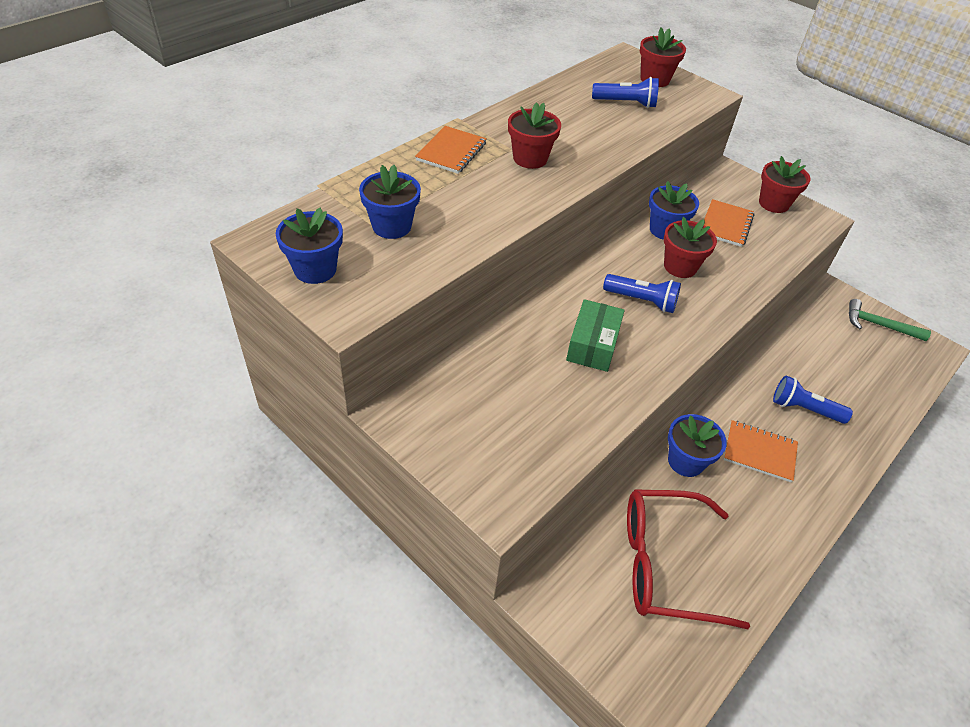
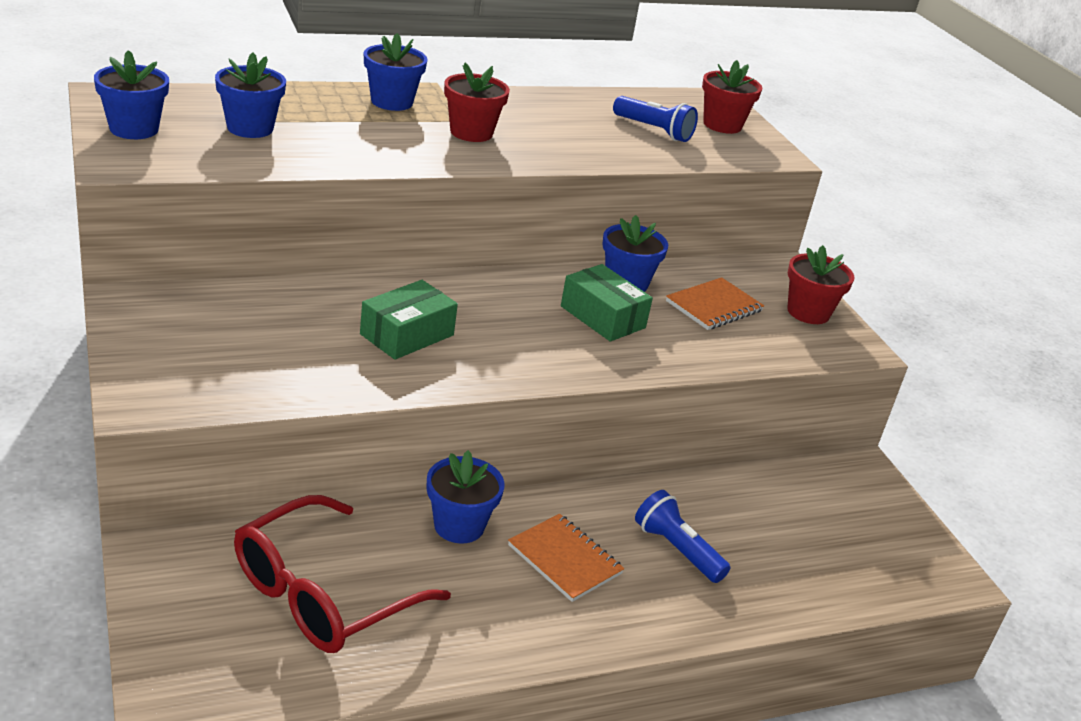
camera: 25 degrees right, 15 degrees down
orange notebook [415,126,487,174] -> blue flower pot [364,33,428,111]
blue flashlight [603,274,681,313] -> none
red glasses [627,489,750,630] -> red glasses turned 75 degrees counterclockwise [234,495,451,653]
red flower pot [664,217,717,278] -> green box [561,264,653,342]
green hammer [849,299,931,341] -> none

